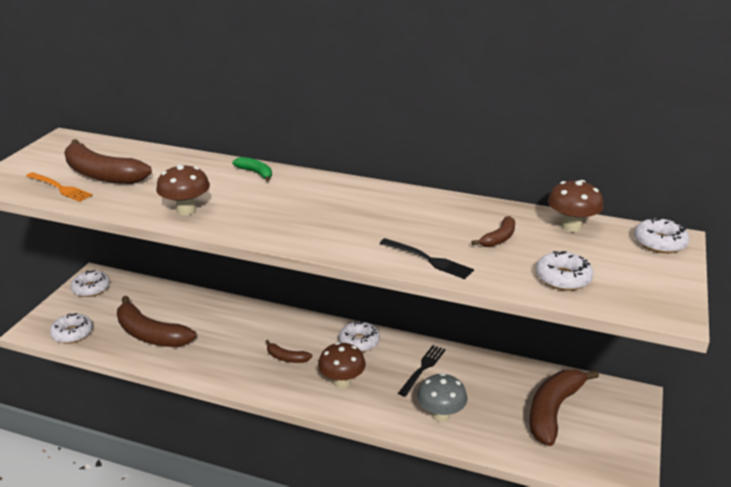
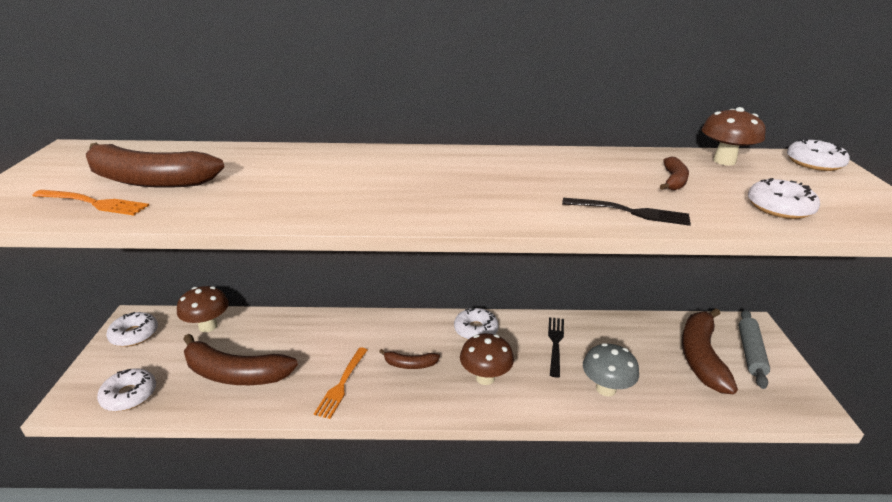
camera: 20 degrees left, 0 degrees up
brown mushroom [156,164,210,215] -> brown mushroom moved to [177,286,229,332]
green banana [233,157,272,182] -> none
none -> orange fork [314,347,367,419]
none -> grey rolling pin [739,310,770,389]

